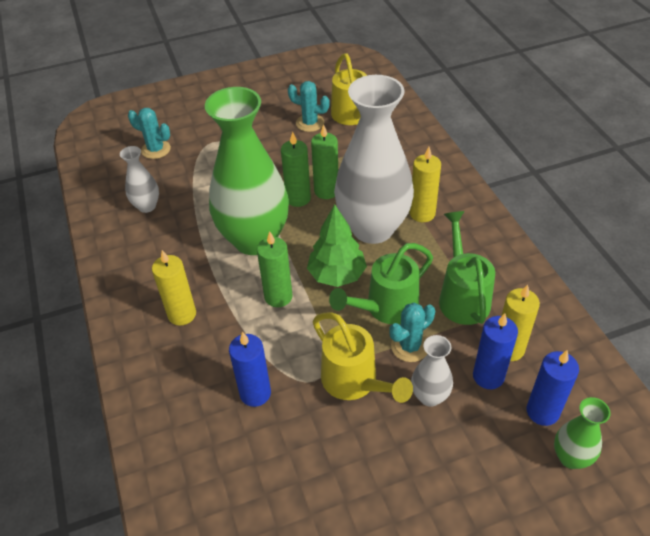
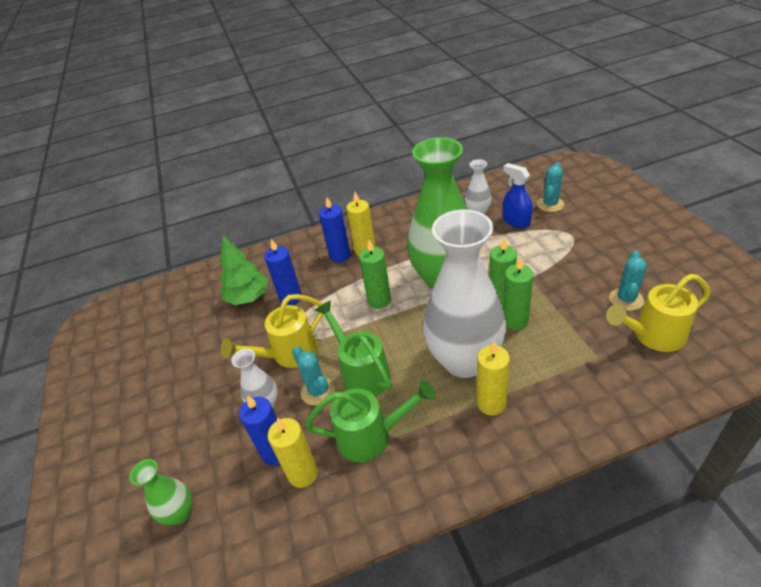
camera: 95 degrees right, 5 degrees down
green tree [307,204,367,287] -> green tree moved to [220,236,268,305]
blue candle [526,350,579,426] -> blue candle moved to [319,197,351,263]
none -> blue spray bottle [503,163,532,228]

